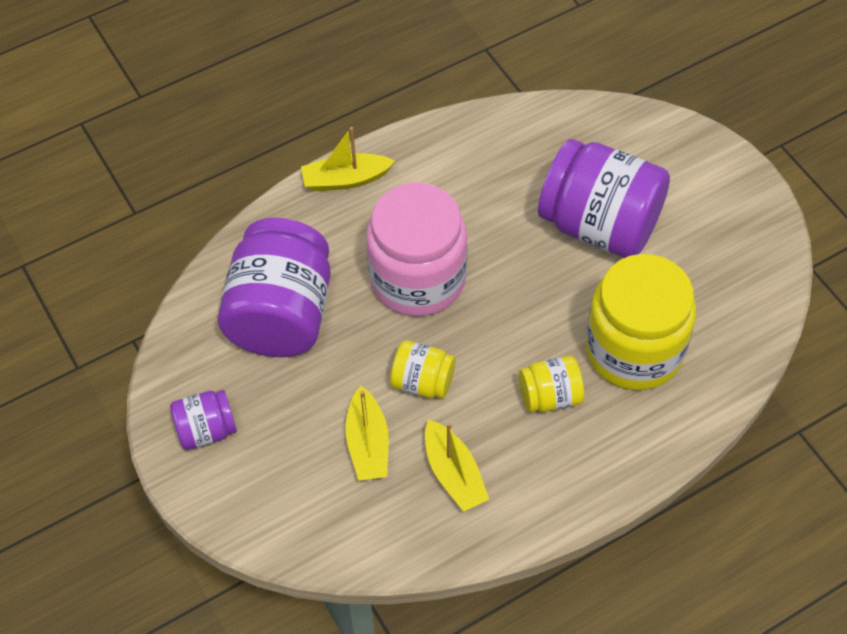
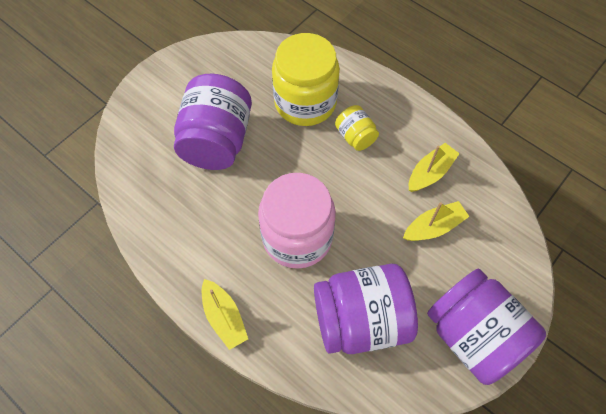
camera: 110 degrees left, 5 degrees up
purple jar [170,390,237,450] -> purple jar [427,269,546,385], size x2.04
yellow jar [390,340,456,398] -> none

